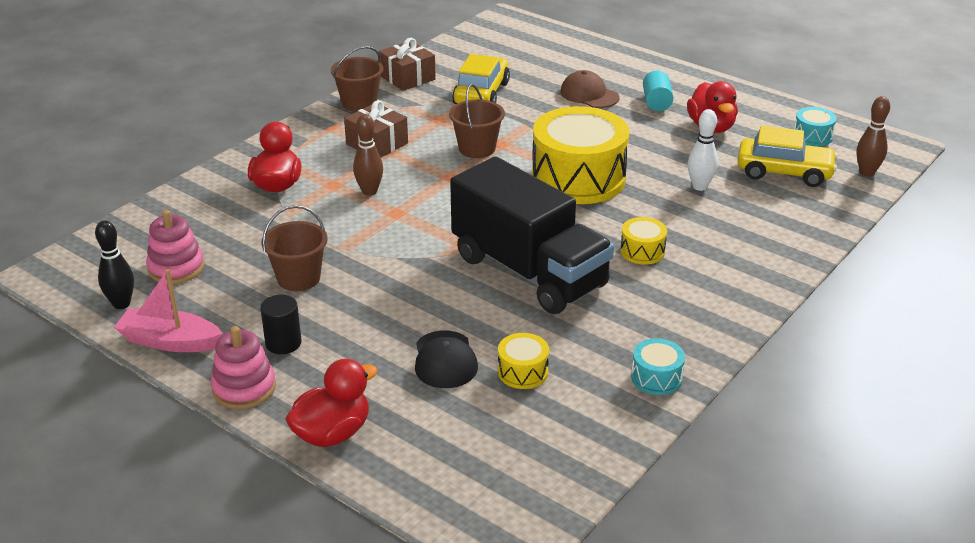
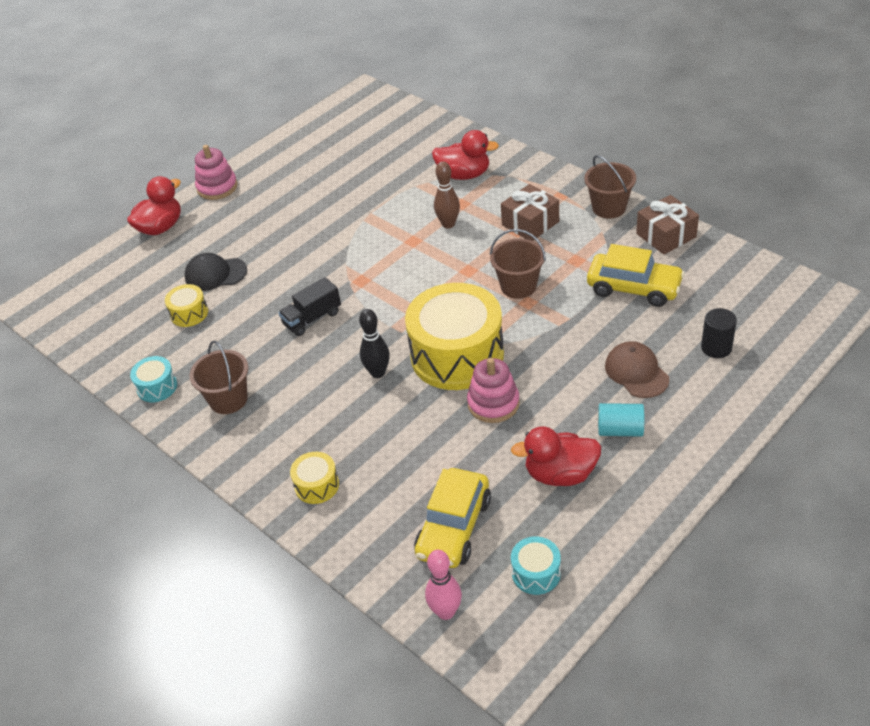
camera: 100 degrees right, 10 degrees up
black bowling pin [95,220,134,309] -> black bowling pin moved to [359,309,390,378]
pink boat [114,269,223,352] -> none
pink stacking toy [146,210,204,284] -> pink stacking toy moved to [467,358,520,423]
black cylinder [260,295,302,354] -> black cylinder moved to [701,308,737,358]
brown bucket [262,205,327,291] -> brown bucket moved to [189,341,248,414]
red duck [285,359,378,447] -> red duck turned 105 degrees counterclockwise [127,176,181,235]
black truck [450,156,614,314] -> black truck [278,277,341,336], size x0.42
brown cap [560,70,619,108] -> brown cap turned 75 degrees counterclockwise [605,341,669,398]
yellow drum [620,217,667,265] -> yellow drum moved to [290,452,339,504]
white bowling pin [688,109,718,191] -> none
brown bowling pin [857,96,890,177] -> pink bowling pin [425,550,462,620]

